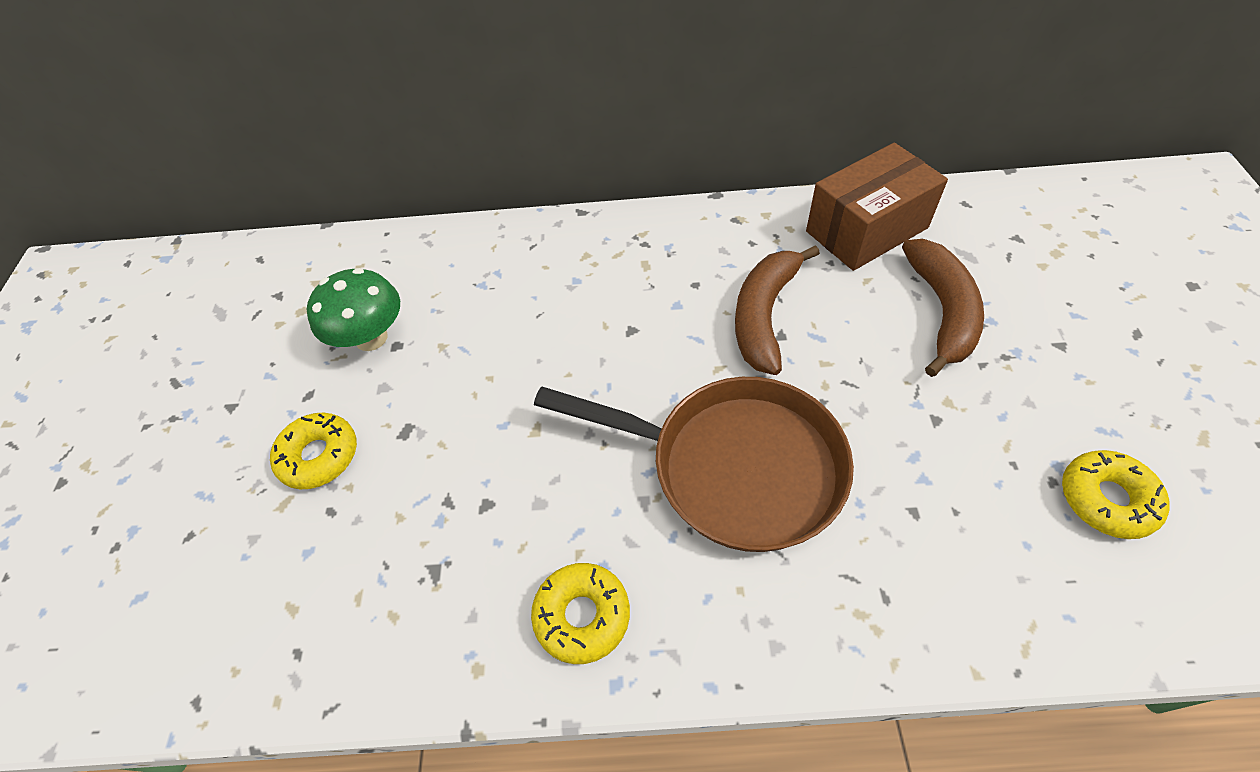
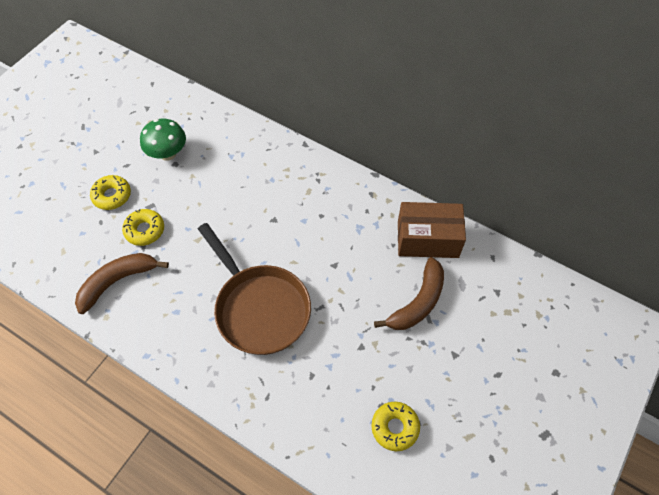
camera: 30 degrees right, 5 degrees up
yellow donut [531,563,630,664] -> yellow donut moved to [122,209,164,246]
brown banana [735,245,820,375] -> brown banana moved to [75,253,169,314]

